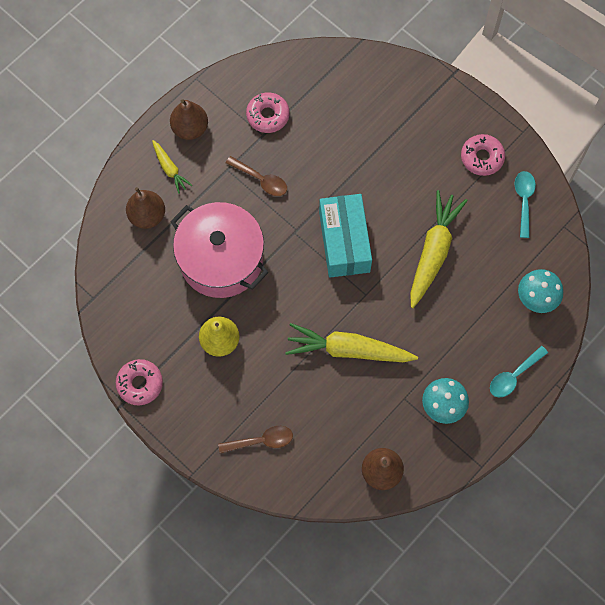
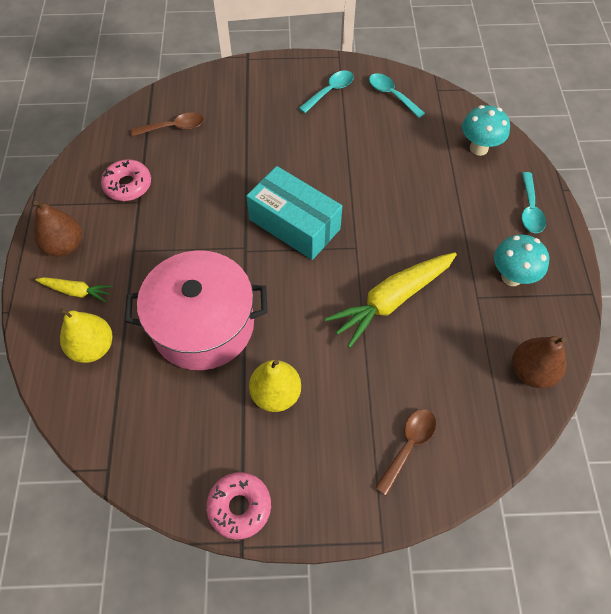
camera: 45 degrees left, 10 degrees down
brown pear [126,187,165,229] -> yellow pear [59,308,113,363]
brown spoon [226,156,287,196] -> brown spoon moved to [131,113,204,136]
yellow carrot [410,190,468,308] -> none
pink donut [461,134,505,176] -> turquoise spoon [299,70,354,113]

